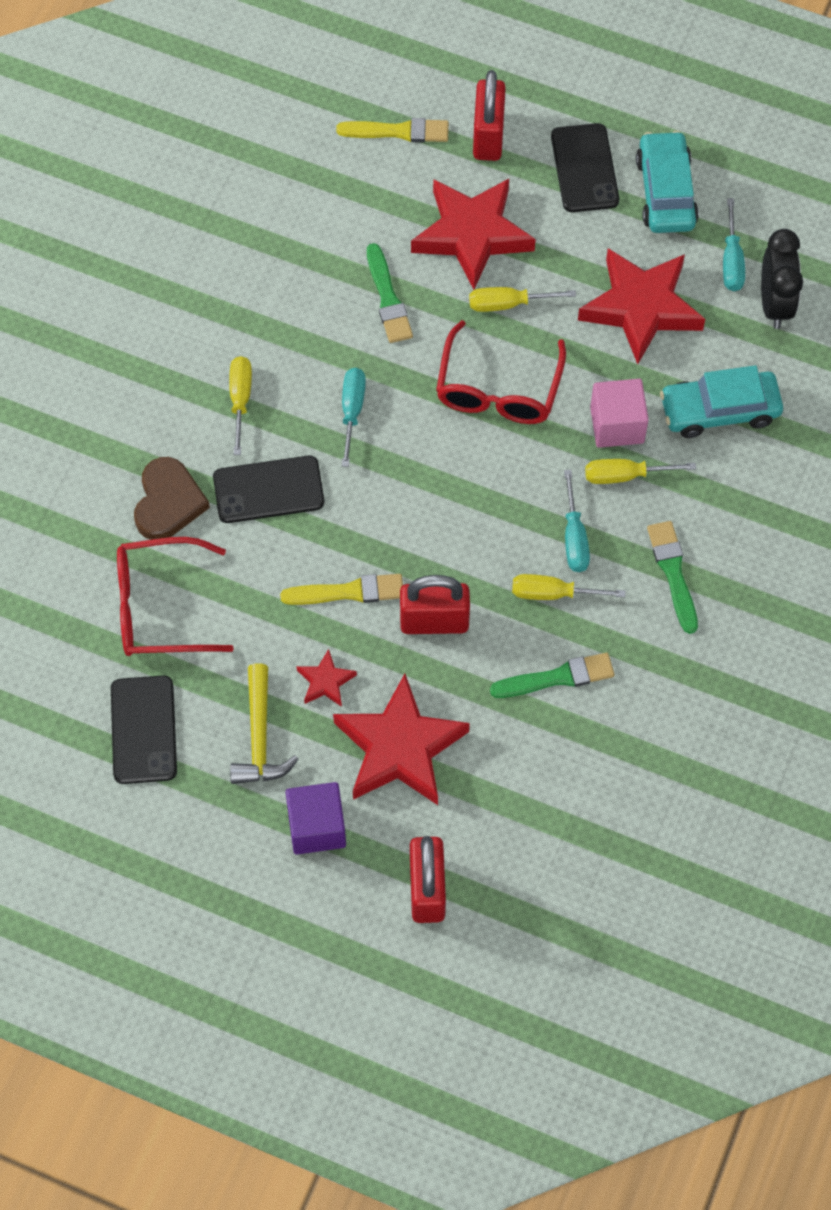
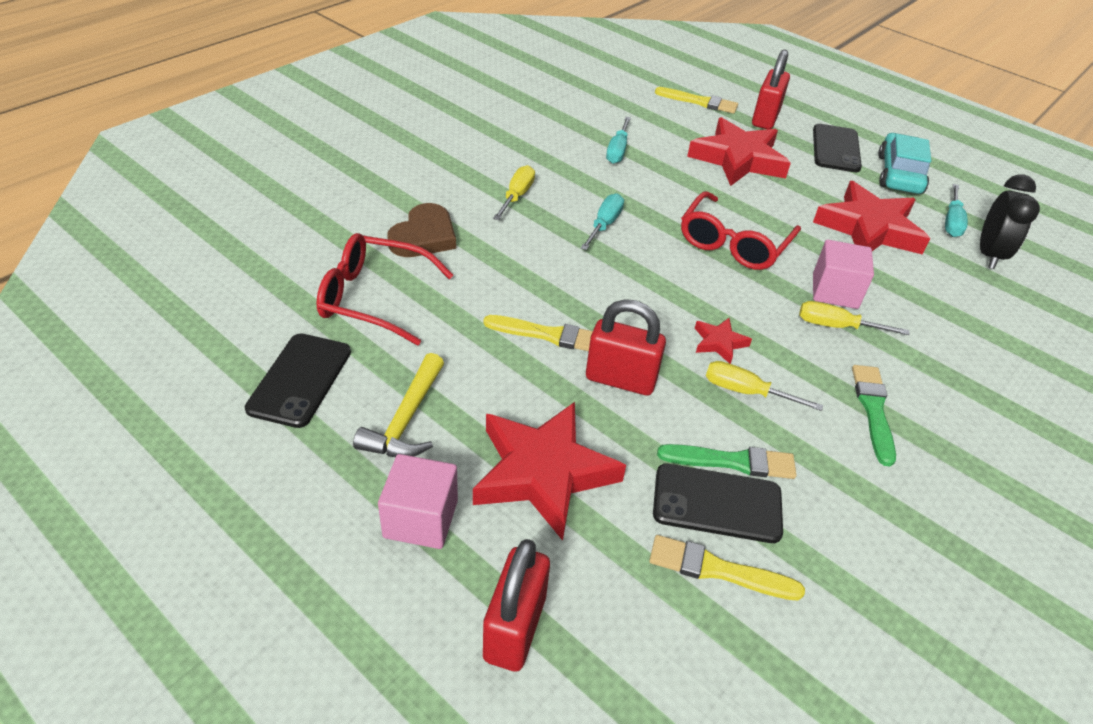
camera: 15 degrees right, 20 degrees down
black phone [213,456,324,523] -> black phone moved to [653,464,783,543]
purple cube [286,782,346,854] -> pink cube [378,454,458,549]
red star [296,649,357,707] -> red star moved to [695,318,752,364]
green brush [367,243,413,343] -> none
yellow screwdriver [469,287,576,312] -> none
turquoise screwdriver [564,470,590,572] -> turquoise screwdriver moved to [606,117,631,164]
turquoise car [660,365,783,438] -> none
none -> yellow brush [649,535,805,600]

